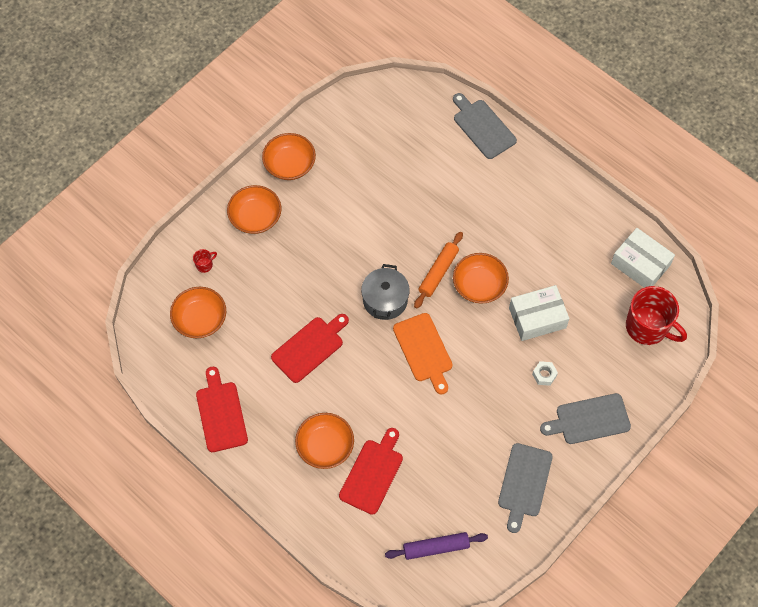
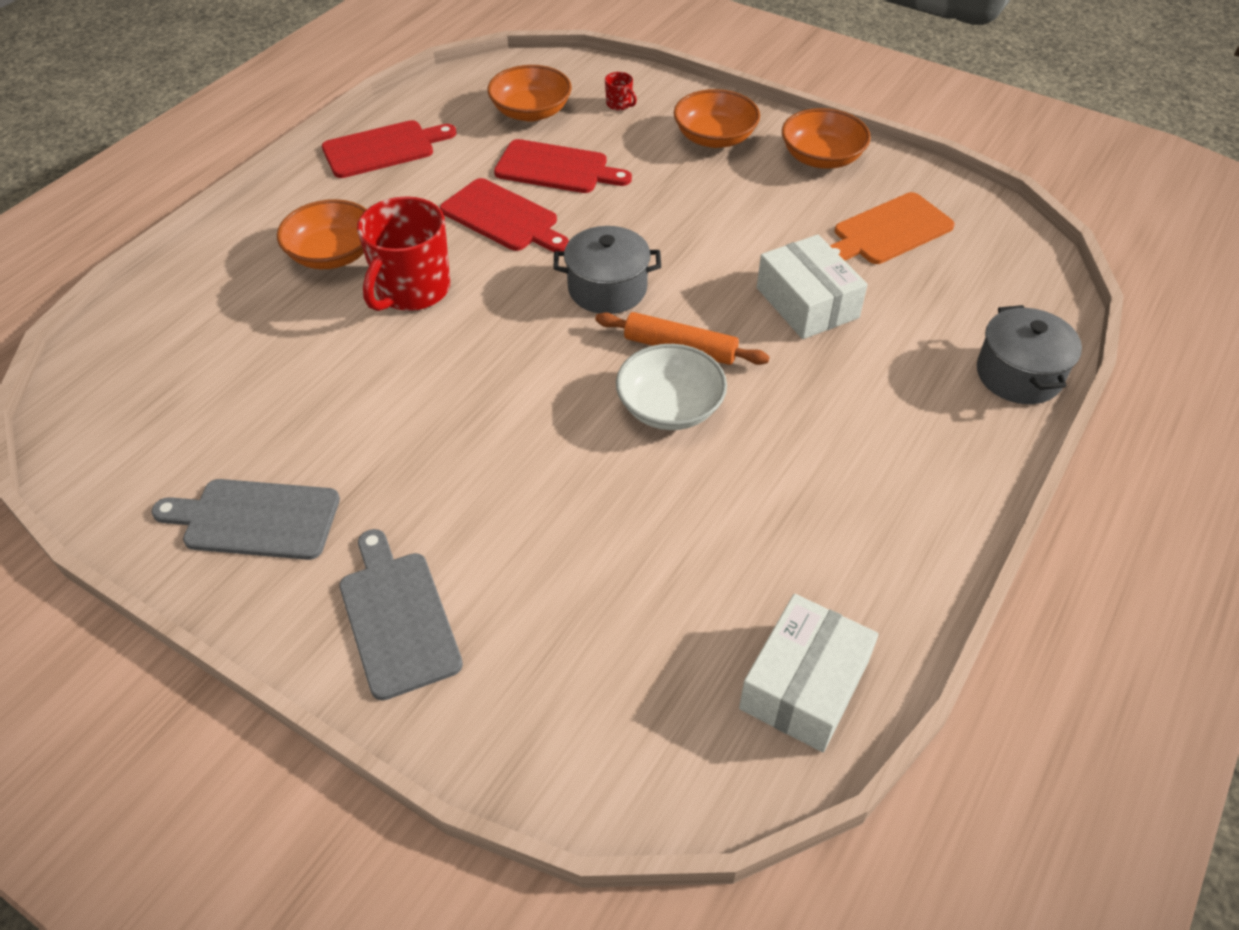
camera: 80 degrees right, 15 degrees down
red cutting board [339,428,403,515] -> red cutting board moved to [494,139,632,193]
purple rolling pin [385,532,488,560] -> none
orange cutting board [393,313,453,395] -> orange cutting board moved to [830,192,955,264]
grey cutting board [453,93,517,159] -> grey pot [977,305,1082,404]
orange bowl [453,253,509,303] -> white bowl [616,344,727,430]
white box [509,285,570,341] -> white box moved to [757,234,868,339]
white nut [532,361,558,386] -> none
red mug [626,286,687,345] -> red mug moved to [357,196,450,311]

